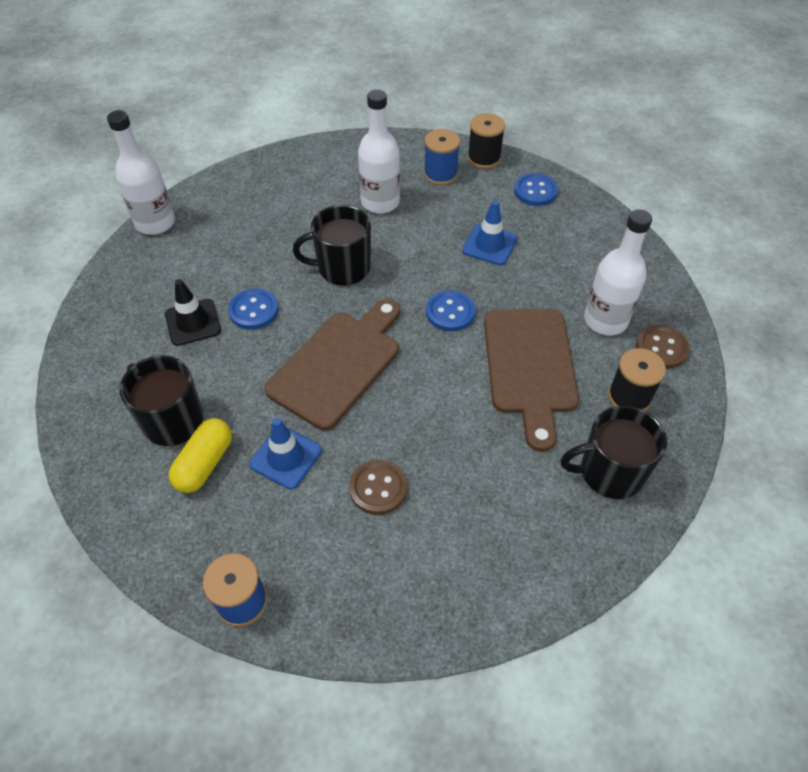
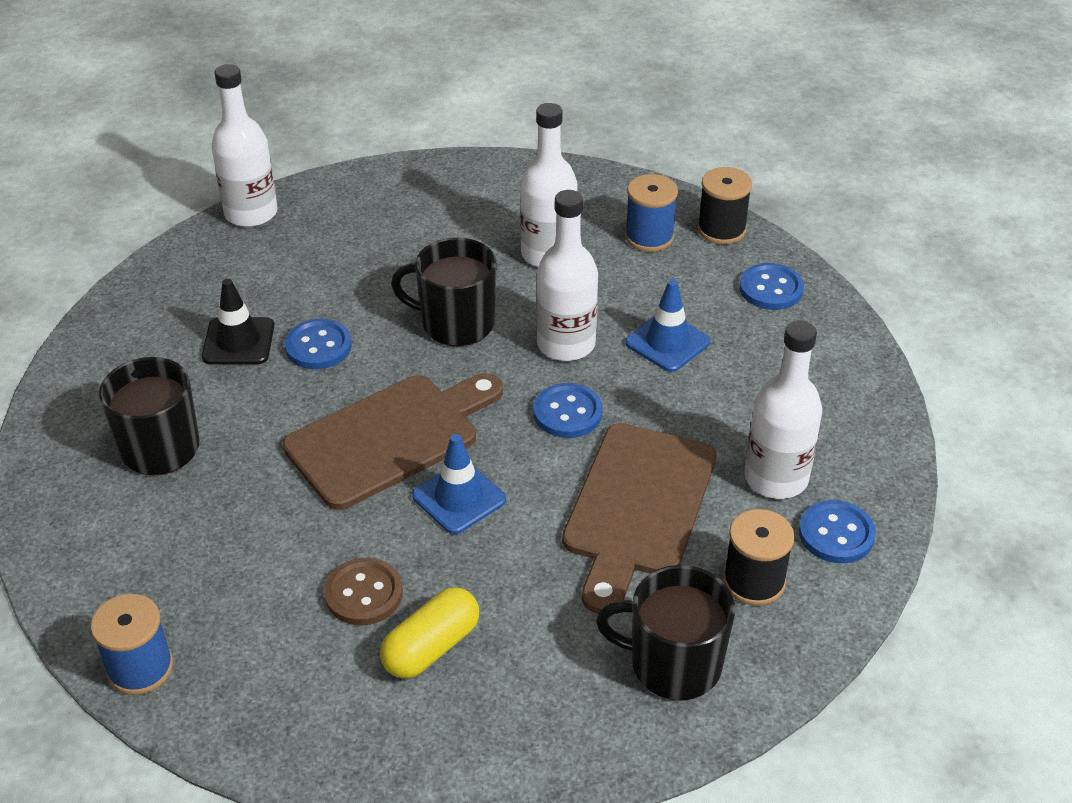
camera: 20 degrees right, 10 degrees down
yellow capsule [169,418,232,493] -> yellow capsule moved to [380,587,479,679]
blue traffic cone [249,418,322,489] -> blue traffic cone moved to [412,434,506,534]
brown button [636,325,690,369] -> blue button [799,500,876,563]
none -> white bottle [536,190,598,361]

